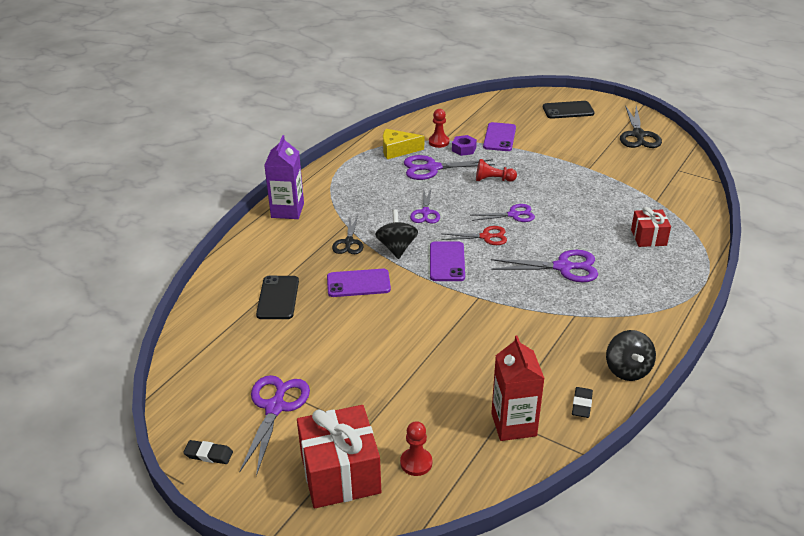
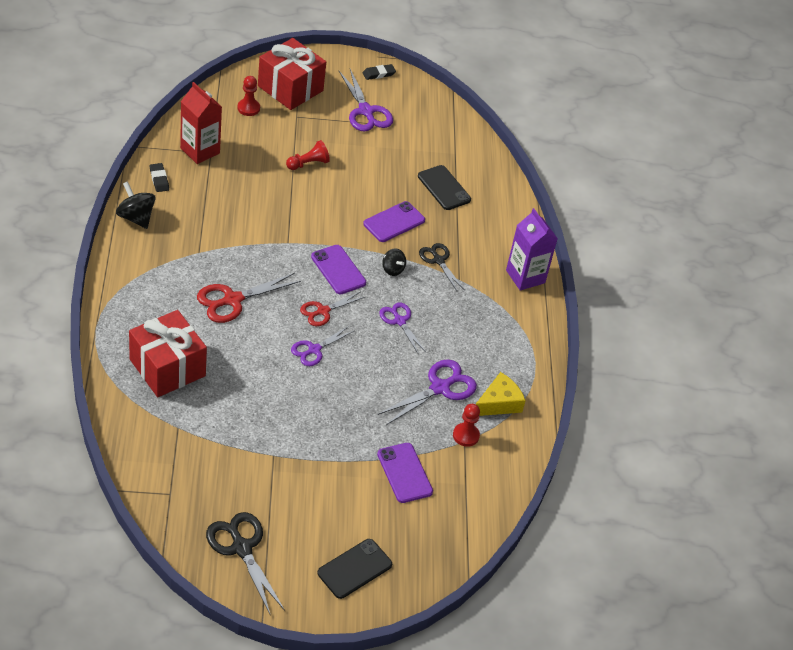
camera: 140 degrees right, 10 degrees up
black spinning top [375,209,418,259] -> black spinning top [382,249,406,276], size x0.64
purple nut [452,135,477,156] -> none
red pawn [476,159,517,182] -> red pawn moved to [286,140,330,170]
purple scissors [491,250,598,282] -> red scissors [197,273,301,323]
red gift [631,207,671,247] -> red gift [129,310,207,397], size x1.76

